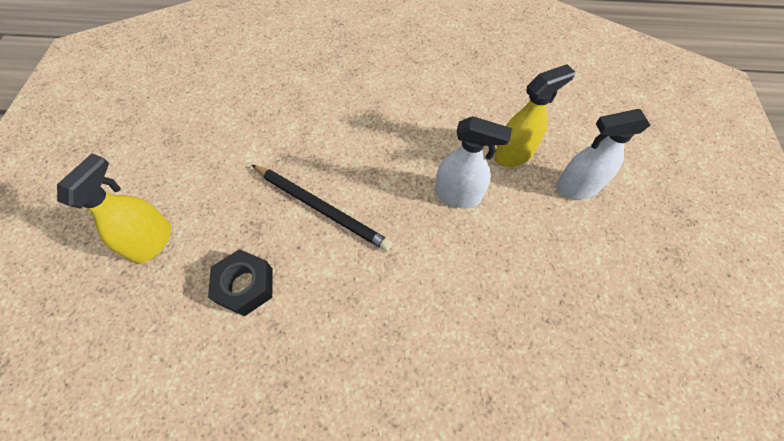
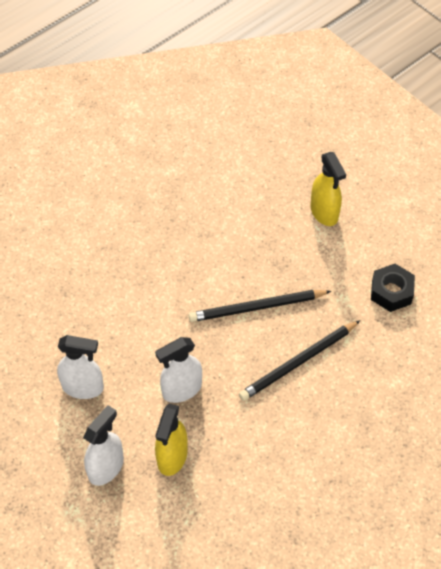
camera: 135 degrees right, 5 degrees down
black nut [208,249,273,316] -> black nut moved to [371,264,415,312]
none -> white spray bottle [57,335,104,399]
none -> black pencil [239,320,360,401]

